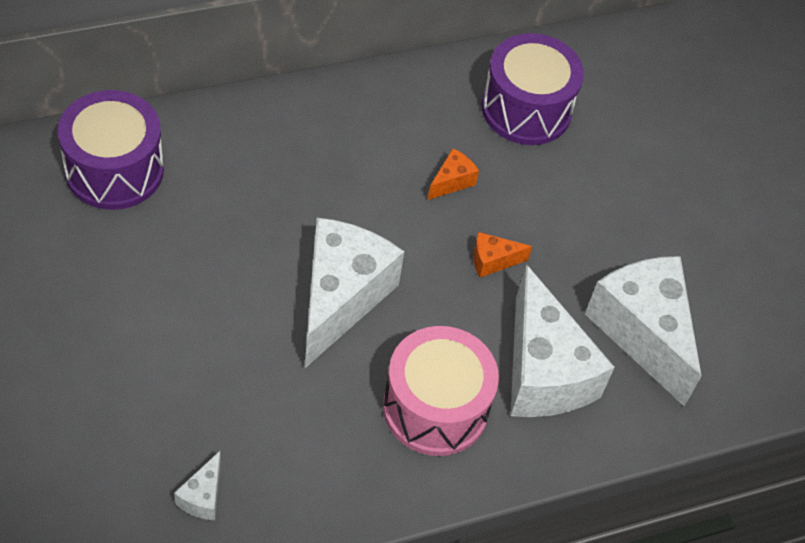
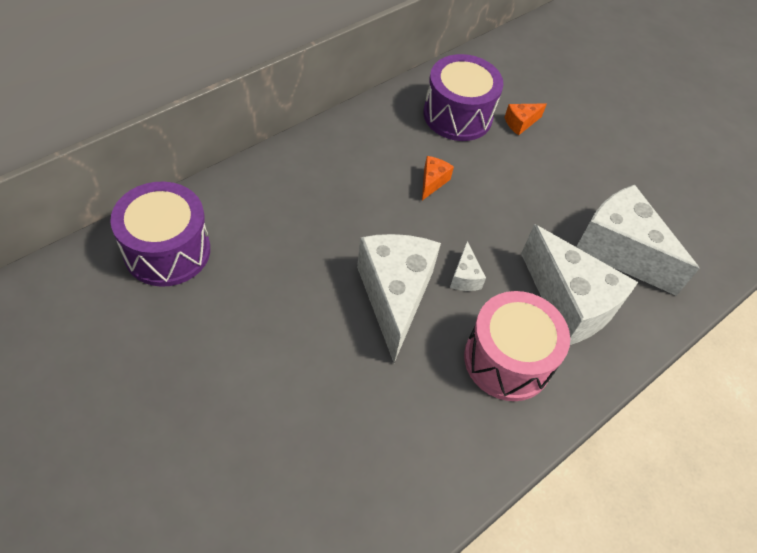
camera: 20 degrees left, 0 degrees up
white cheese [174,451,221,521] -> white cheese moved to [450,241,486,291]
orange cheese [474,232,532,278] -> orange cheese moved to [504,103,547,135]

